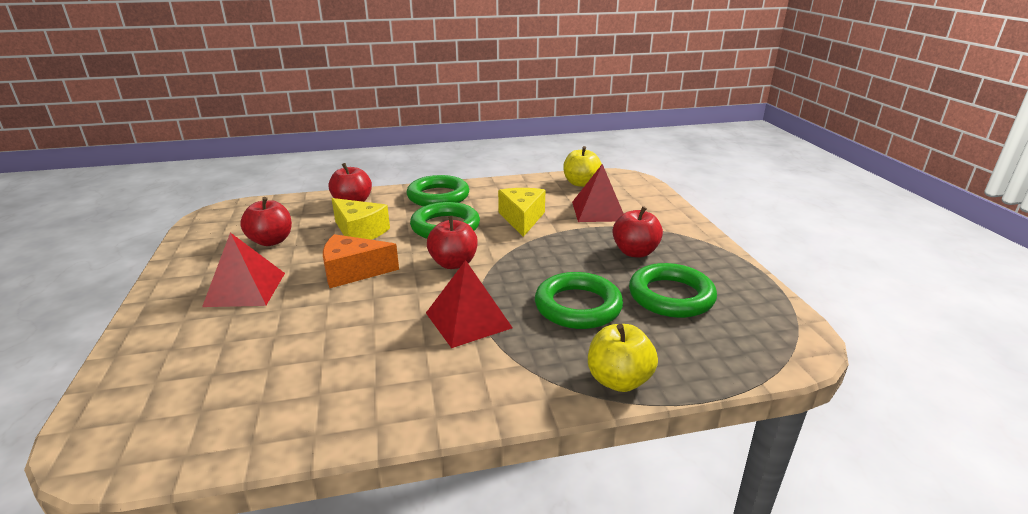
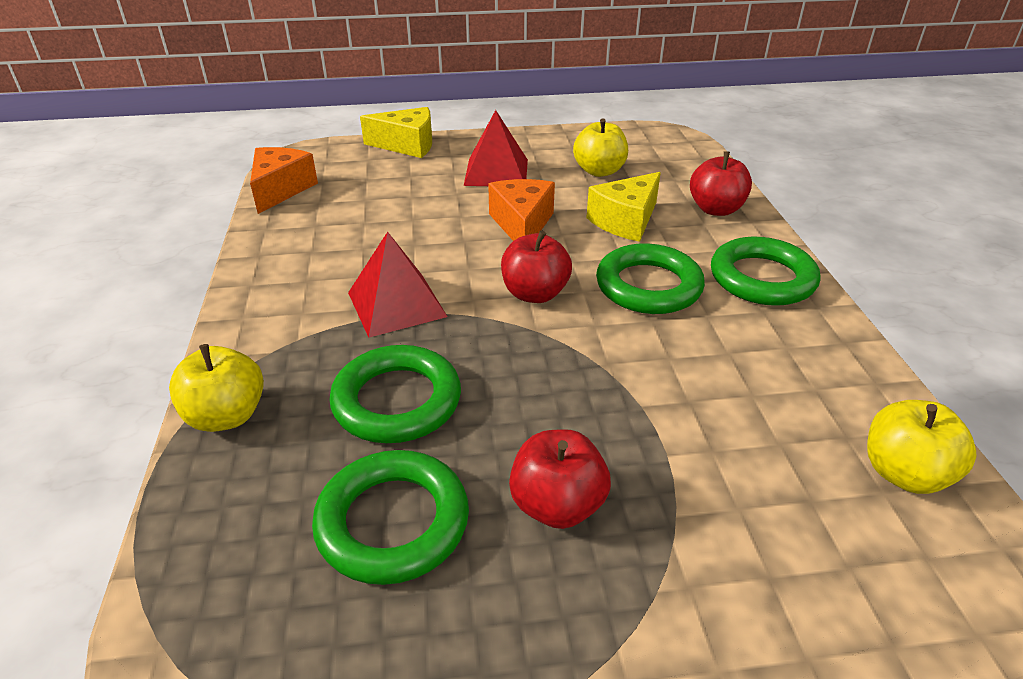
camera: 95 degrees right, 10 degrees up
red apple [240,197,292,246] -> yellow apple [573,118,628,177]
yellow cheese [498,188,545,237] -> yellow cheese moved to [360,107,432,158]
red pyramid [572,164,624,222] -> none
none -> orange cheese [250,147,318,214]

